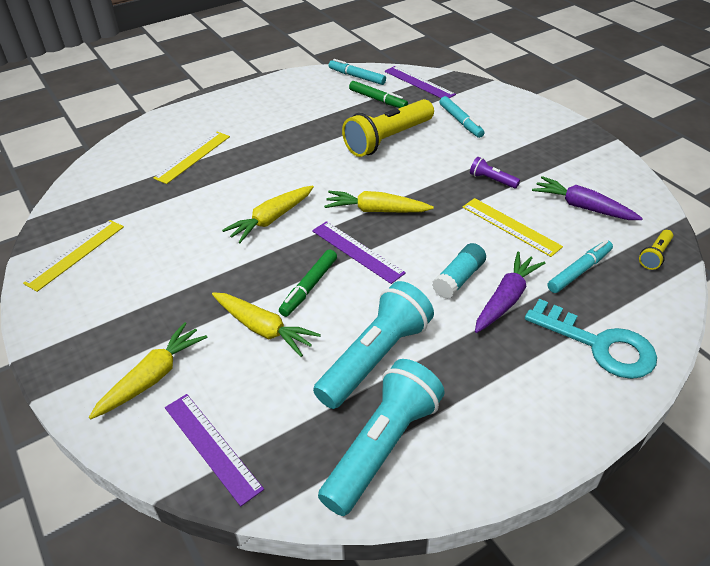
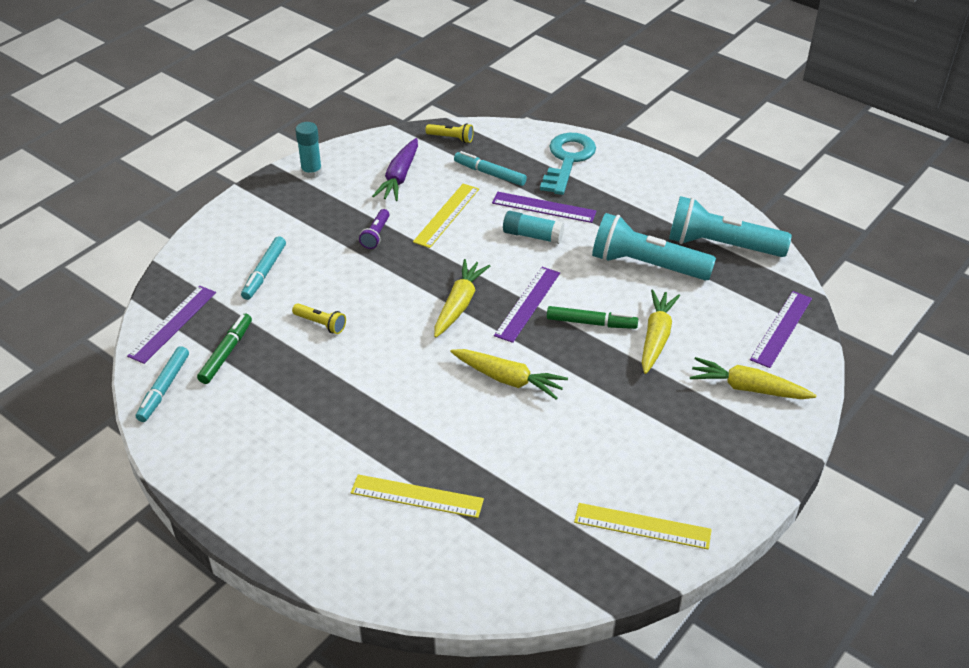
camera: 110 degrees left, 0 degrees up
yellow carrot [324,191,434,212] -> yellow carrot turned 150 degrees counterclockwise [434,259,490,338]
yellow flashlight [342,99,434,157] -> yellow flashlight [292,303,346,334], size x0.45
turquoise marker [440,96,484,138] -> turquoise marker turned 150 degrees clockwise [241,237,286,300]
purple carrot [475,252,545,333] -> purple ruler [492,192,597,223]
none -> turquoise glue stick [295,122,322,179]

